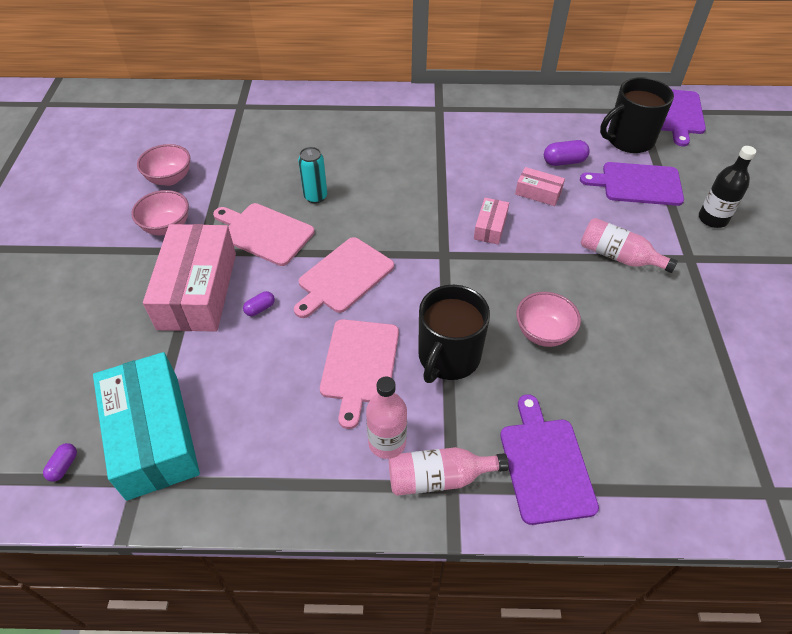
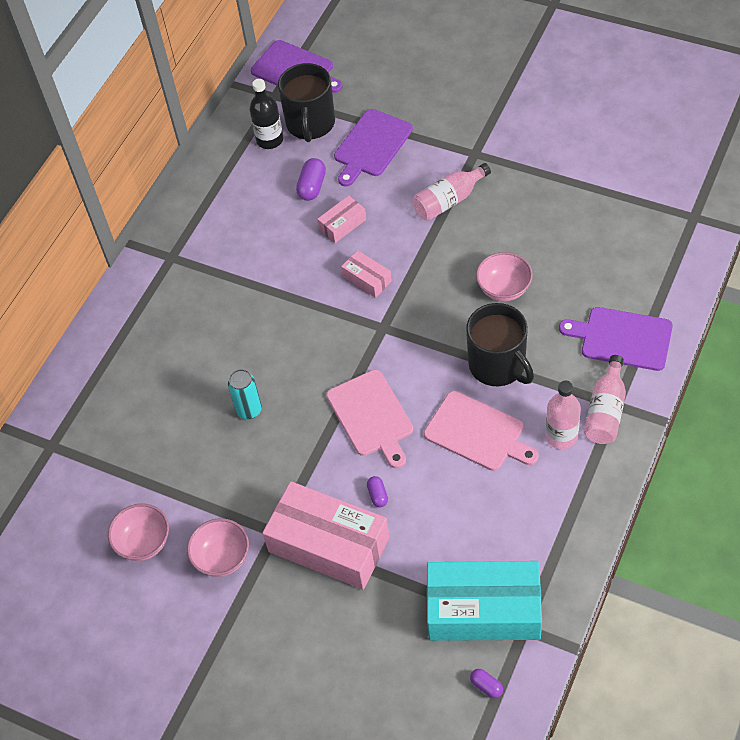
camera: 60 degrees left, 5 degrees up
pink cutting board [213,203,315,266] -> none
black bottle [699,146,756,228] -> black bottle moved to [249,79,283,149]

